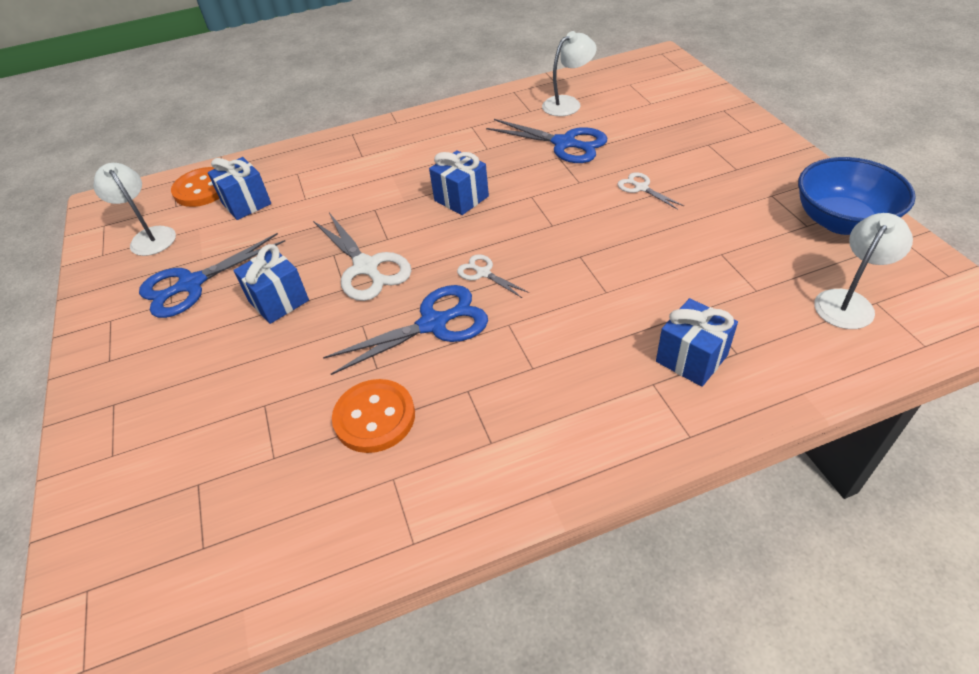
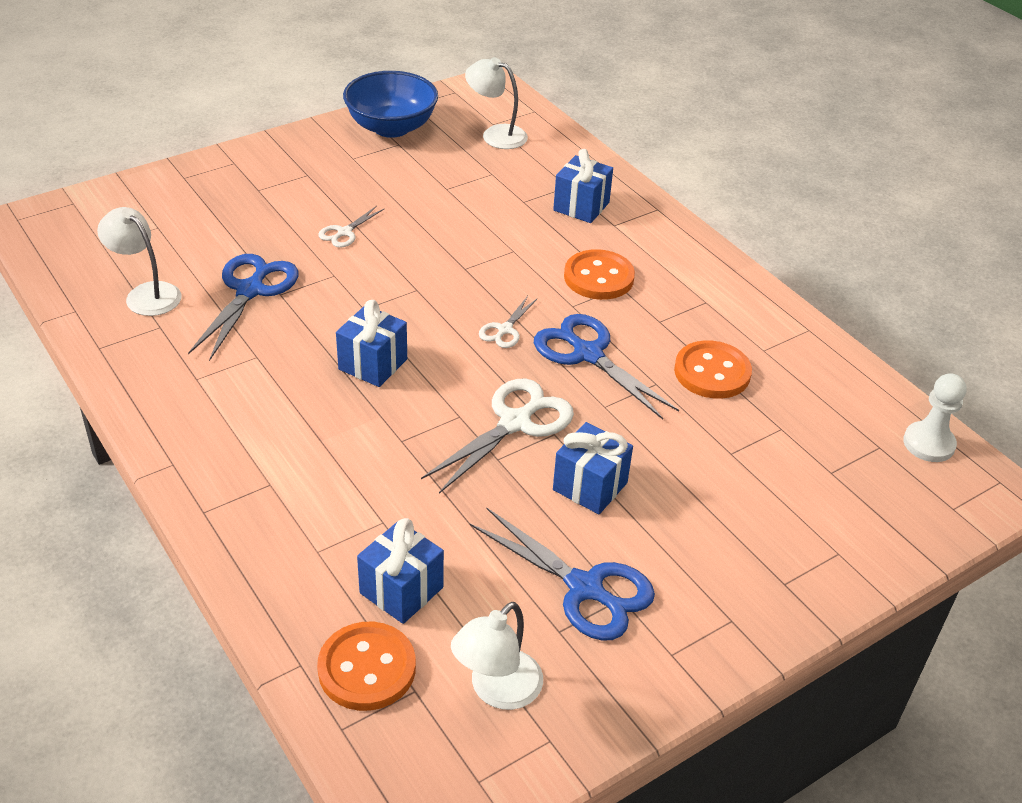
camera: 110 degrees left, 5 degrees down
none -> orange button [564,249,635,300]
none -> white pawn [903,373,966,462]

